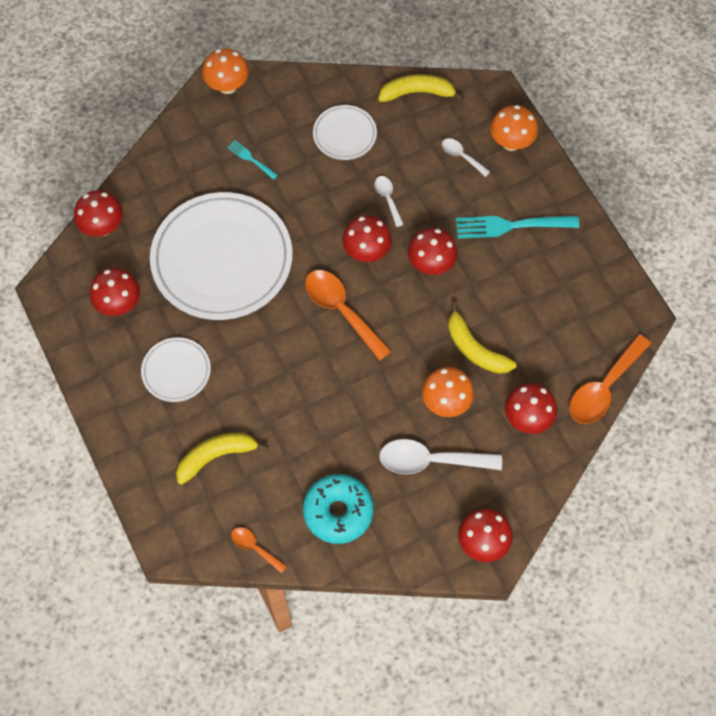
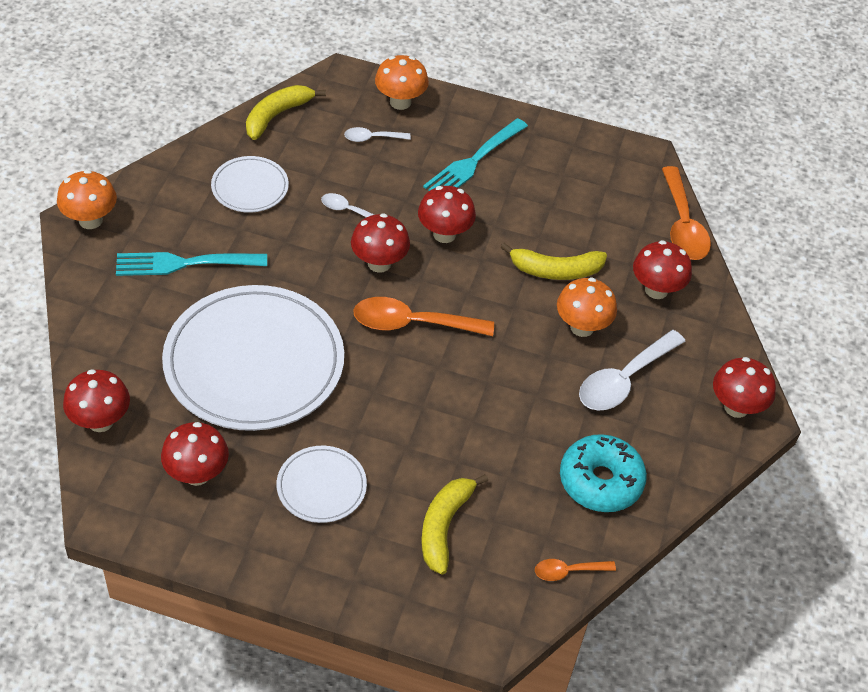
camera: 50 degrees left, 15 degrees down
turquoise fork [227,140,278,180] -> turquoise fork [116,252,267,276], size x1.97

